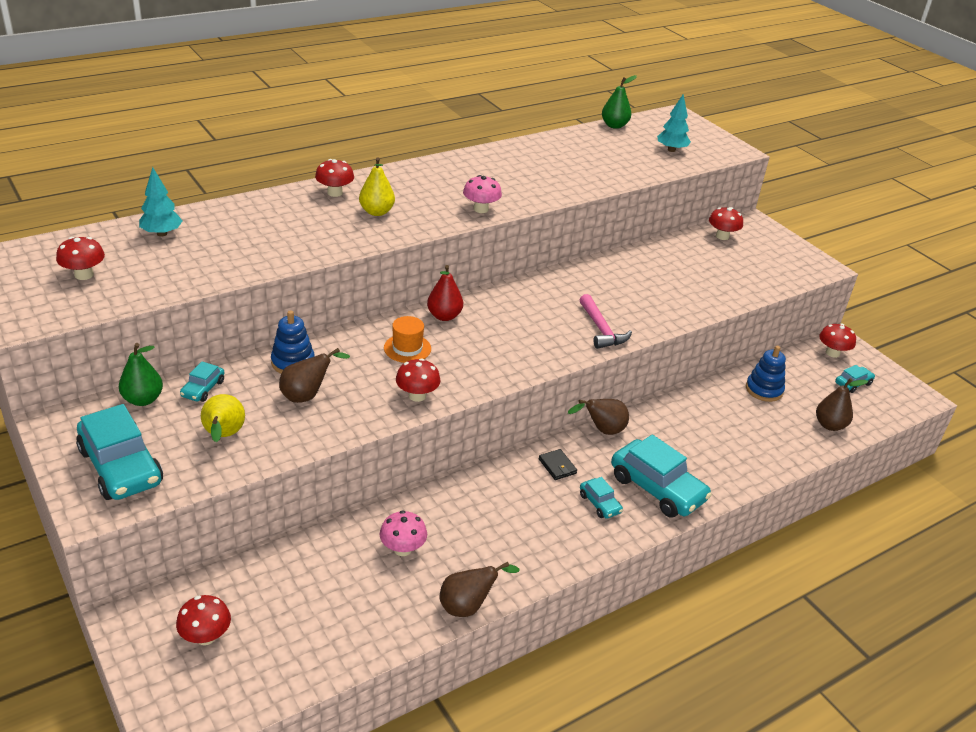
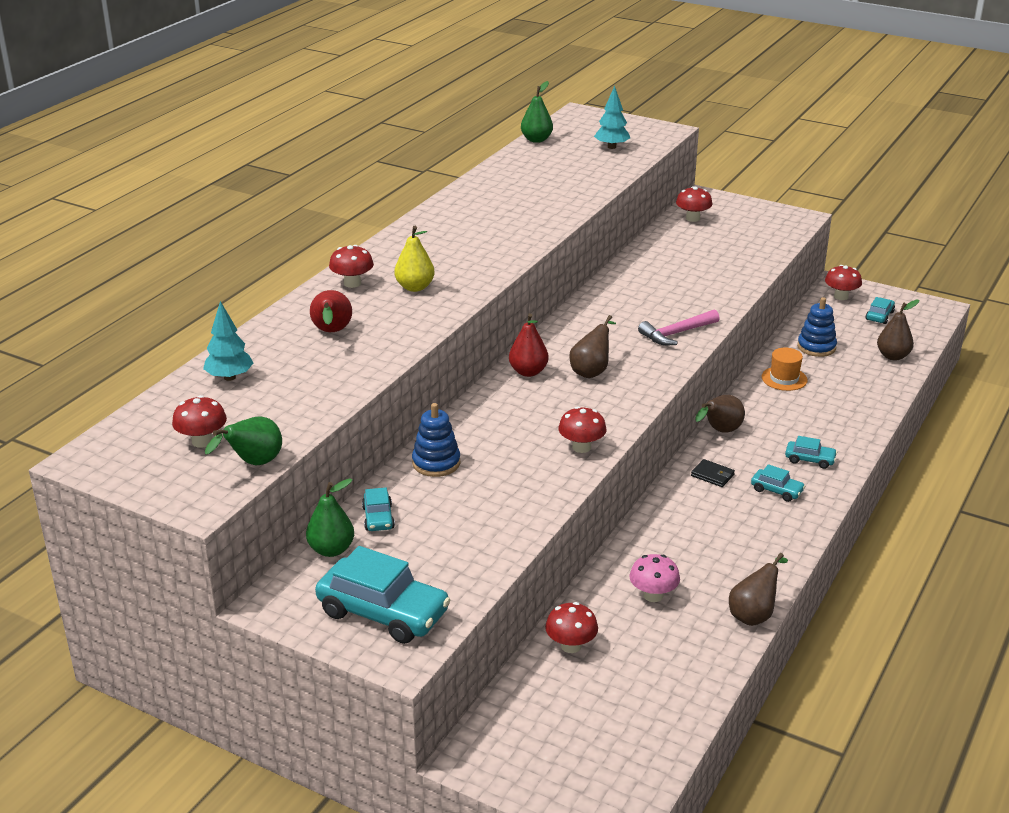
camera: 25 degrees left, 5 degrees down
red mushroom [176,595,231,645] -> red mushroom moved to [545,602,598,653]
yellow pear [201,394,245,442] -> none
brown pear [279,348,350,403] -> brown pear moved to [569,315,616,378]
orange hat [384,316,431,363] -> orange hat moved to [761,348,808,391]
pink mushroom [463,175,502,213] -> none
pink hammer [580,294,632,349] -> pink hammer turned 105 degrees clockwise [638,309,720,345]
turquoise car [611,435,712,518] -> turquoise car [785,436,837,469], size x0.49
none -> green pear [205,416,282,465]
none -> red pear [310,290,352,332]

